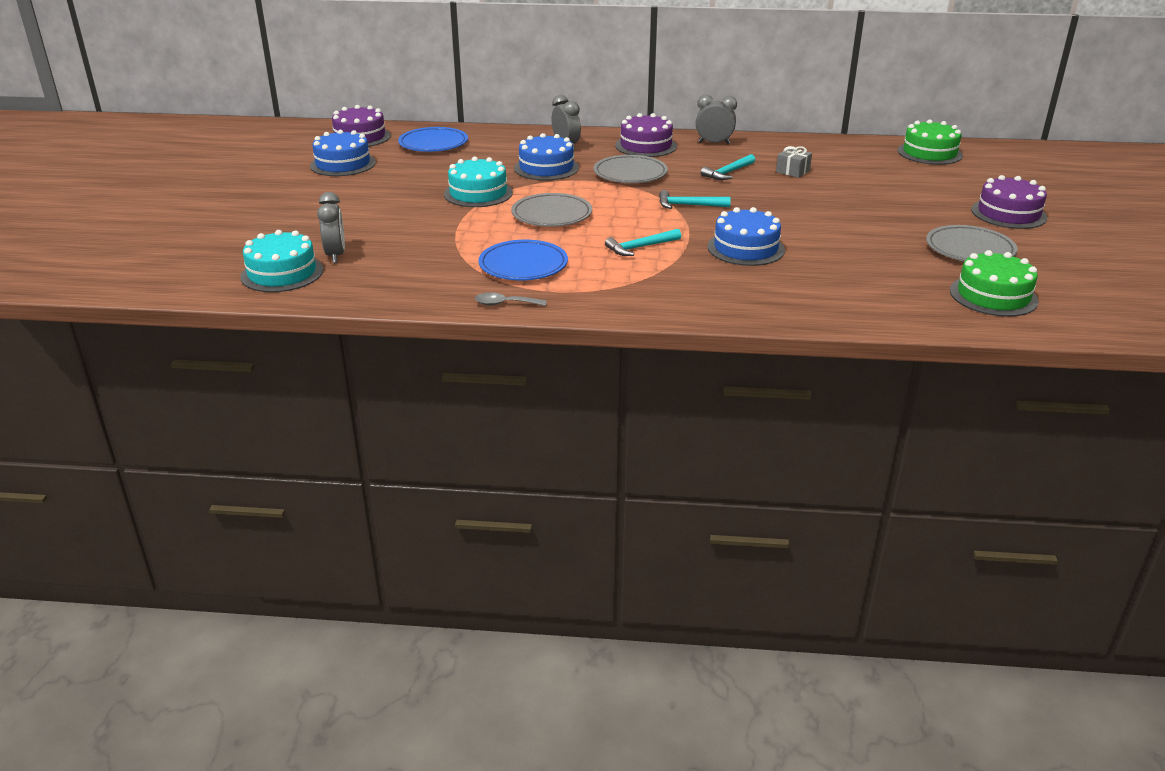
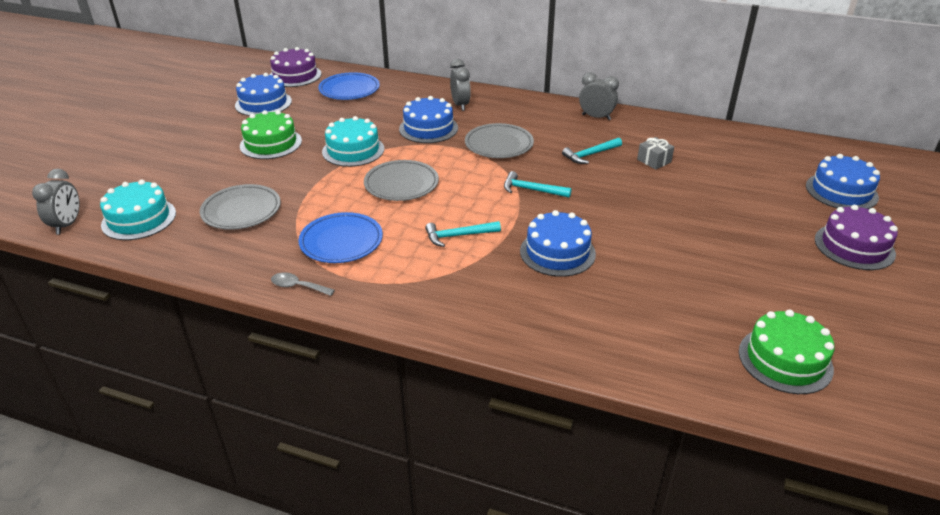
camera: 15 degrees right, 5 degrees up
grey clock [317,192,345,263] -> grey clock moved to [32,169,80,235]
purple cake [615,113,677,157] -> none
green cake [898,119,963,165] -> green cake moved to [240,110,302,159]
grey plate [926,225,1018,261] -> grey plate moved to [200,184,281,230]
none -> blue cake [806,154,880,209]

